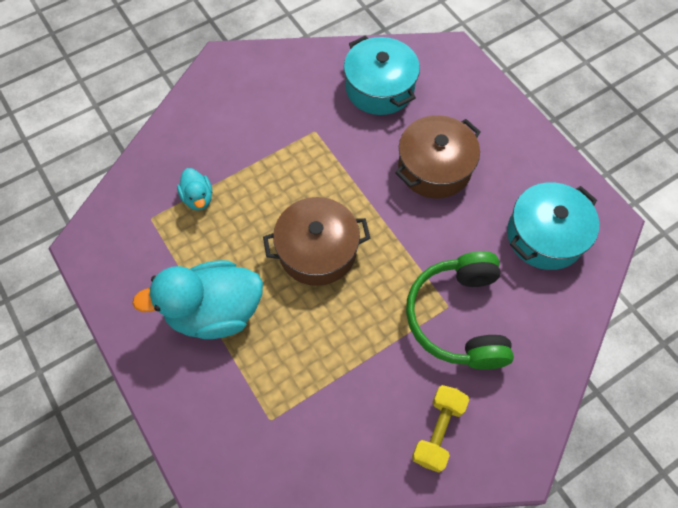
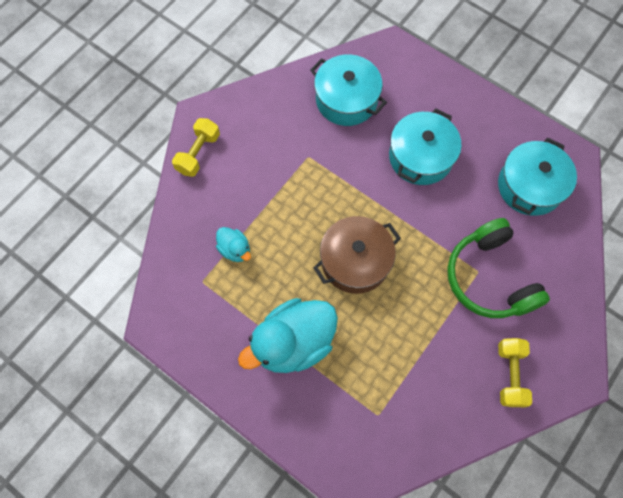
camera: 20 degrees left, 5 degrees up
brown pot [395,115,481,198] -> turquoise pot [389,109,462,185]
none -> yellow dumbbell [172,118,220,177]

